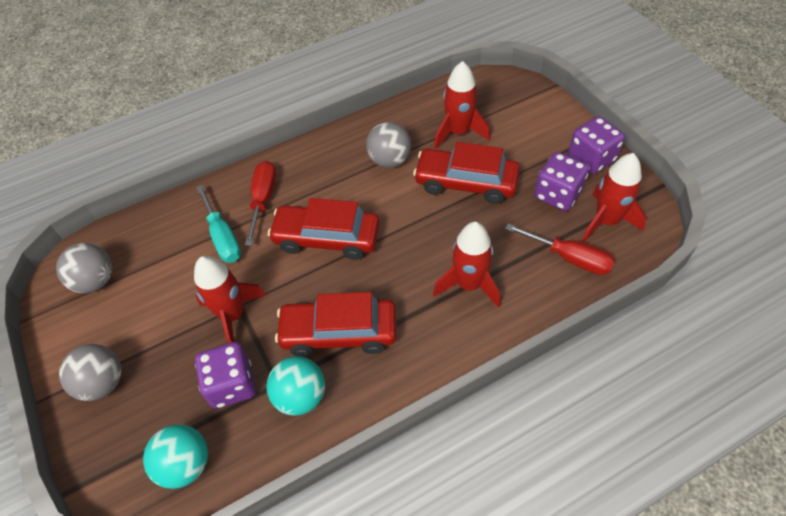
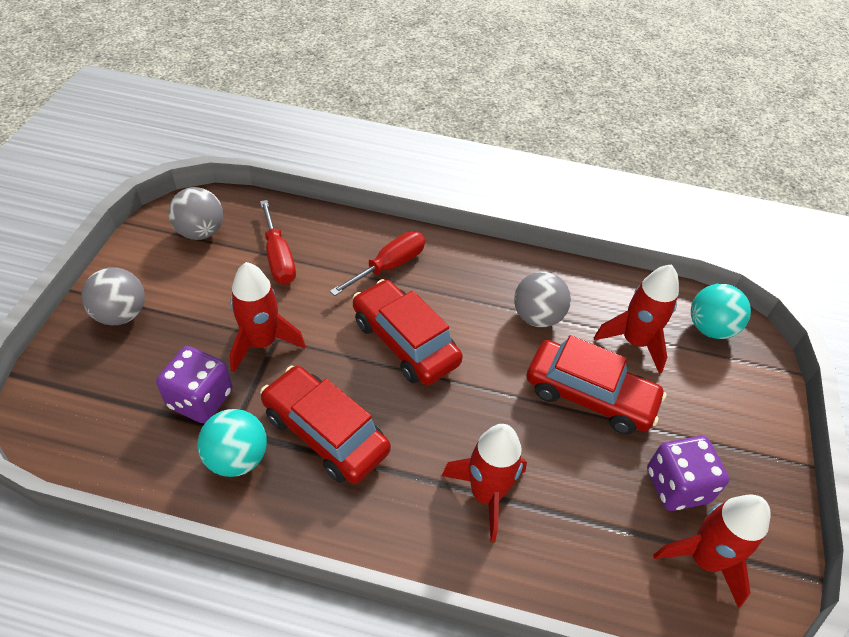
camera: 35 degrees right, 5 degrees down
turquoise ball [143,424,208,489] -> turquoise ball moved to [691,284,751,339]
turquoise screwdriver [196,185,241,263] -> none
red car [413,142,520,204] -> red car turned 150 degrees clockwise [526,335,666,434]
red screwdriver [505,223,615,275] -> red screwdriver moved to [260,200,296,285]
purple dice [568,116,625,174] -> none

